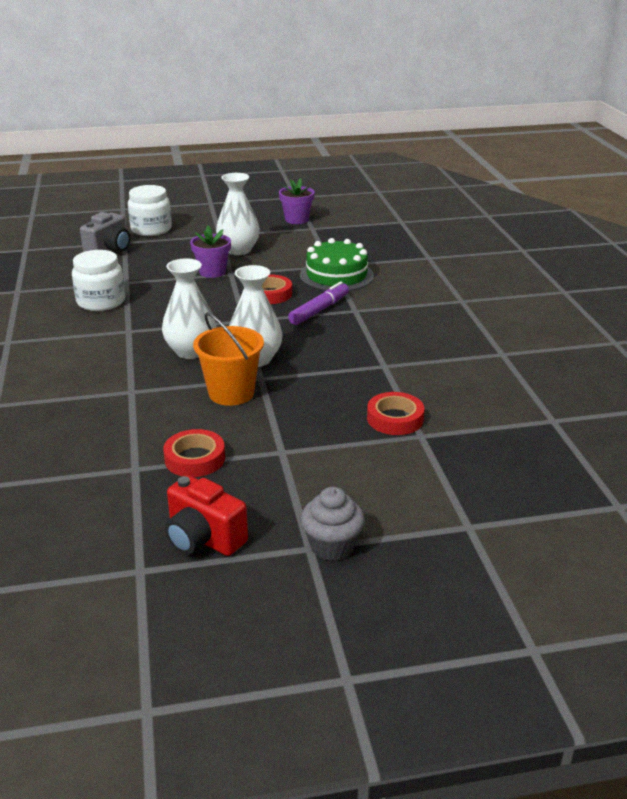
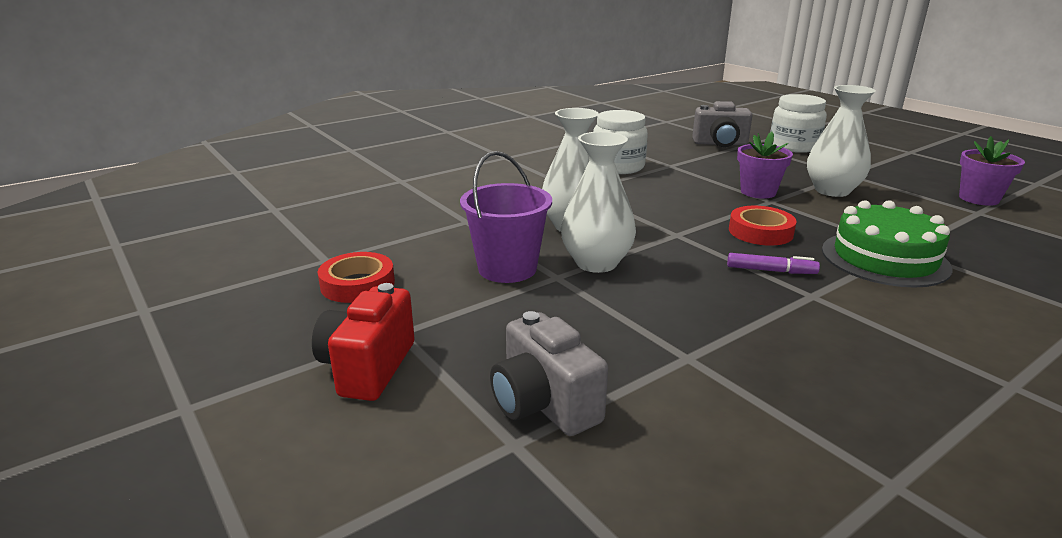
camera: 65 degrees right, 5 degrees down
red camera [165,475,248,556] -> red camera moved to [312,283,414,401]
orange bucket [193,312,264,406] -> purple bucket [460,151,552,283]
purple marker [288,282,349,325] -> purple marker [727,253,820,274], size x0.66
grey cupcake [301,487,365,561] -> none
red tape [367,392,424,435] -> grey camera [490,311,608,436]

